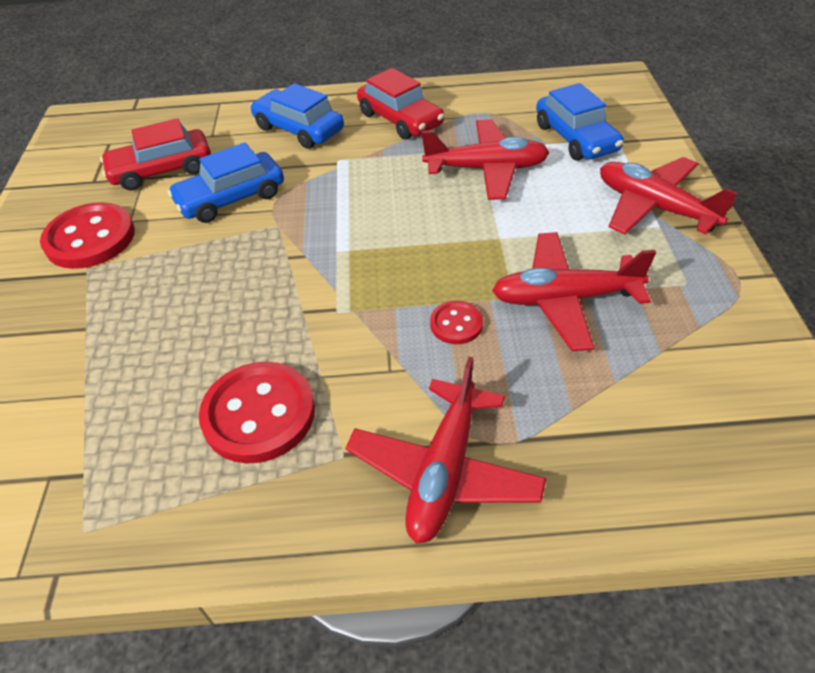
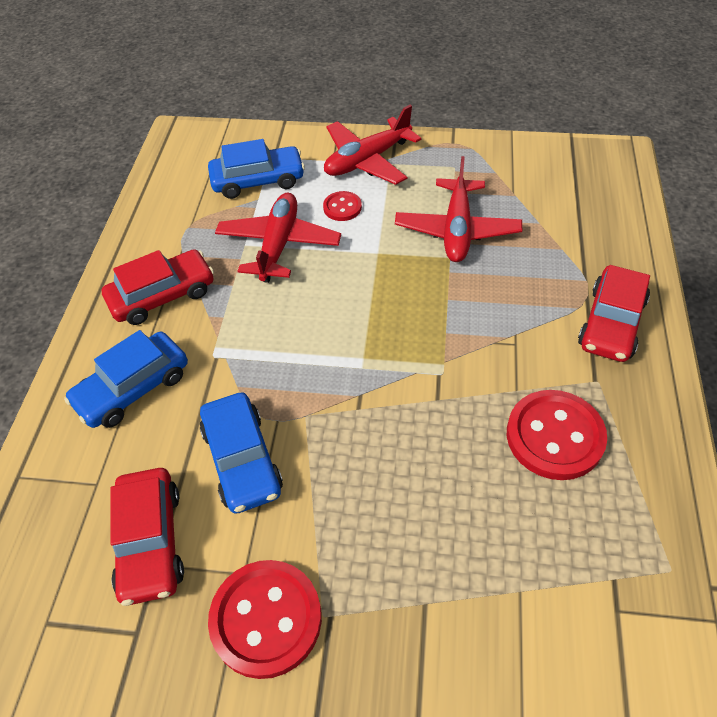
camera: 80 degrees left, 5 degrees up
red plane [346,357,547,544] -> red car [578,265,650,362]
red button [430,301,483,344] -> red button moved to [323,191,362,221]

